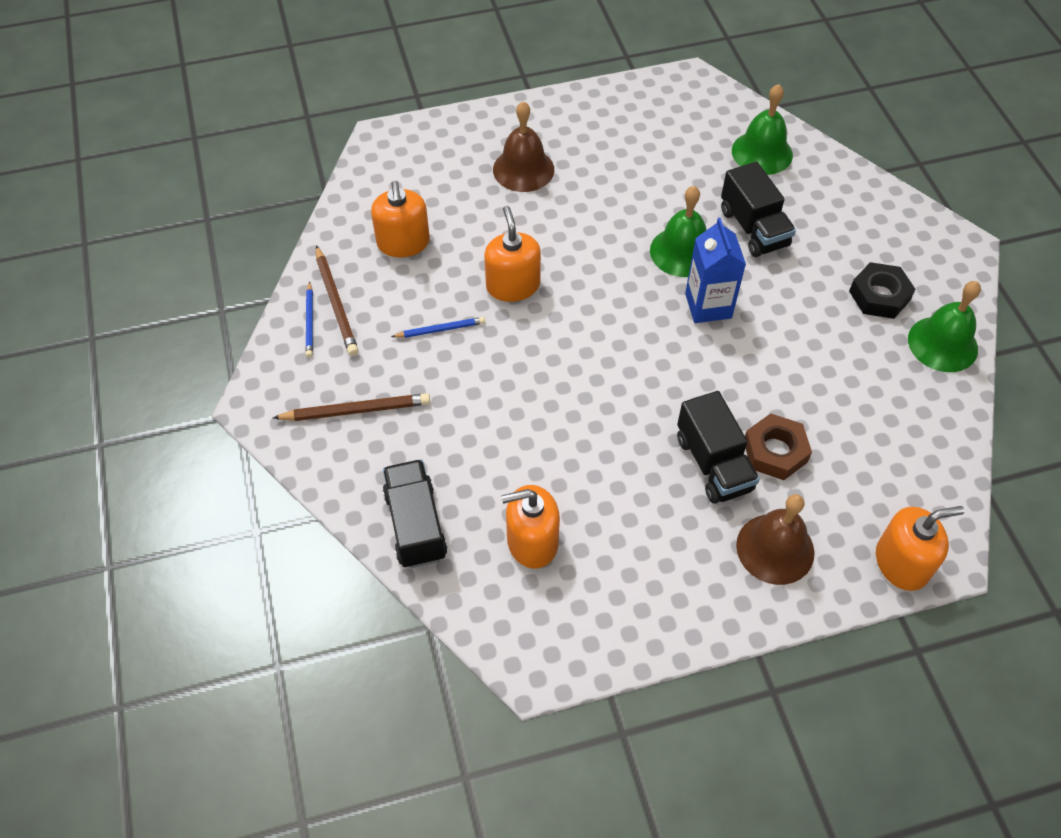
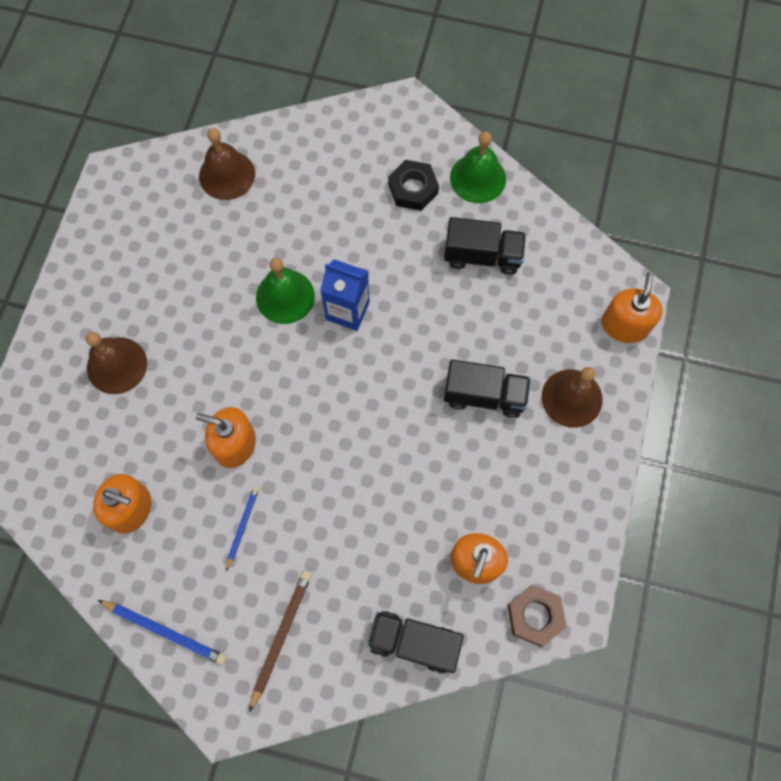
camera: 60 degrees left, 15 degrees up
blue pencil [306,281,313,358] -> blue pencil [98,600,227,665], size x1.57
brown pencil [316,245,359,356] -> none
black truck [721,162,796,257] -> black truck moved to [444,217,526,275]
green bell [732,84,793,175] -> brown bell [199,128,255,200]
brown nut [745,413,812,480] -> brown nut moved to [508,585,567,647]

